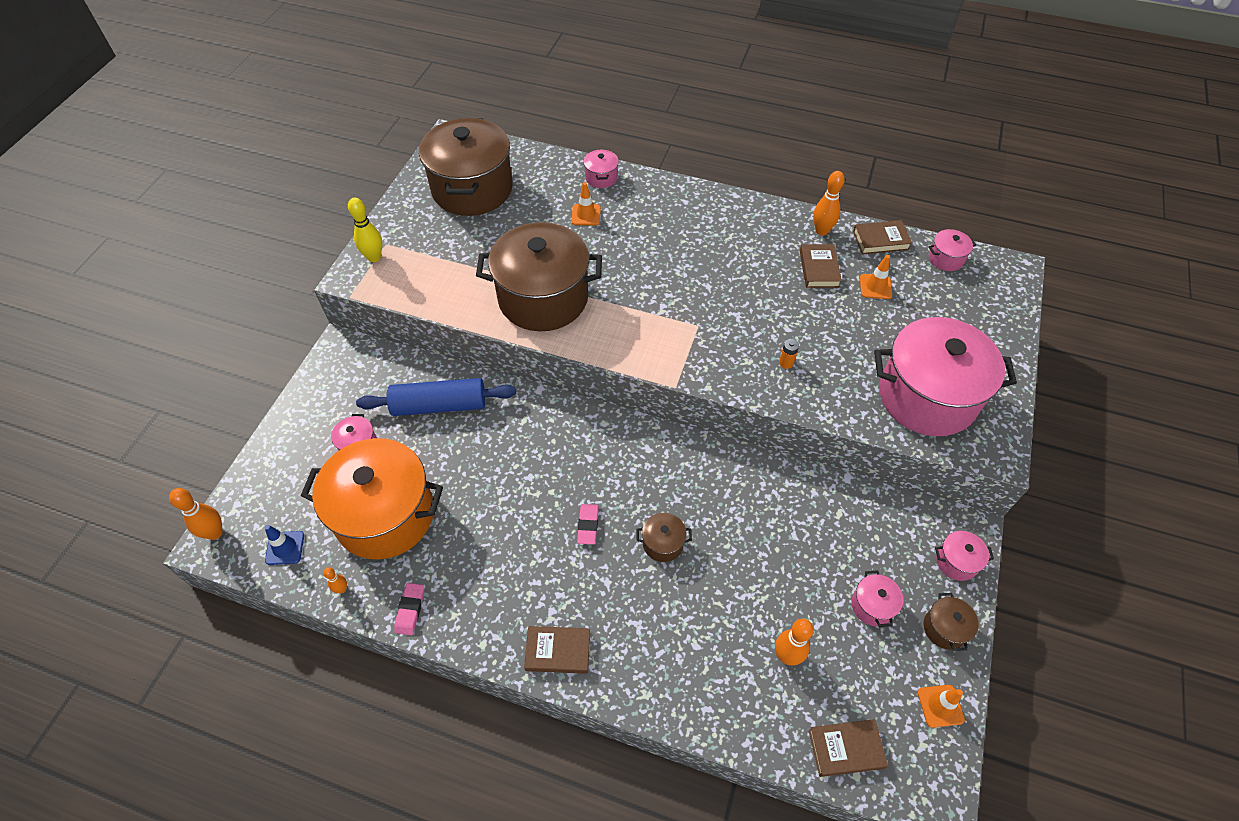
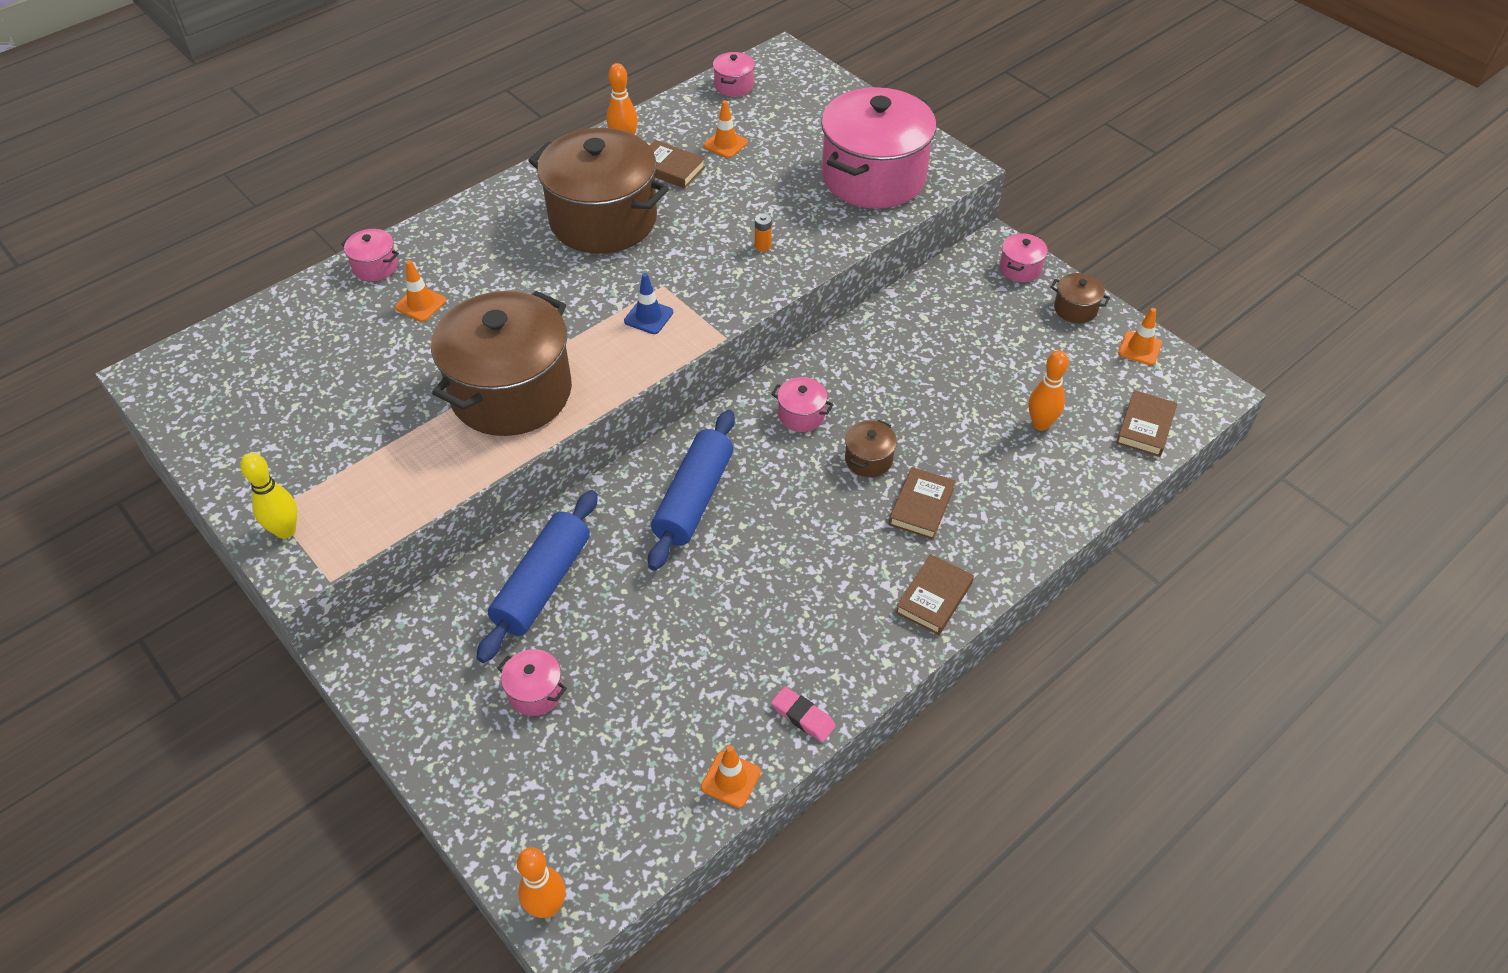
camera: 60 degrees left, 5 degrees down
blue traffic cone [265,525,304,565] -> blue traffic cone moved to [624,273,673,334]
orange pot [301,438,443,559] -> none
orange bowling pin [323,567,347,593] -> orange traffic cone [701,745,761,808]
brown pot [419,118,513,216] -> brown pot moved to [528,128,669,254]
pink eraser [577,504,599,545] -> none
pink pot [851,570,903,627] -> pink pot moved to [771,377,834,432]
brown book [853,220,912,254] -> brown book moved to [889,467,955,540]
none -> blue rolling pin [648,410,735,571]

